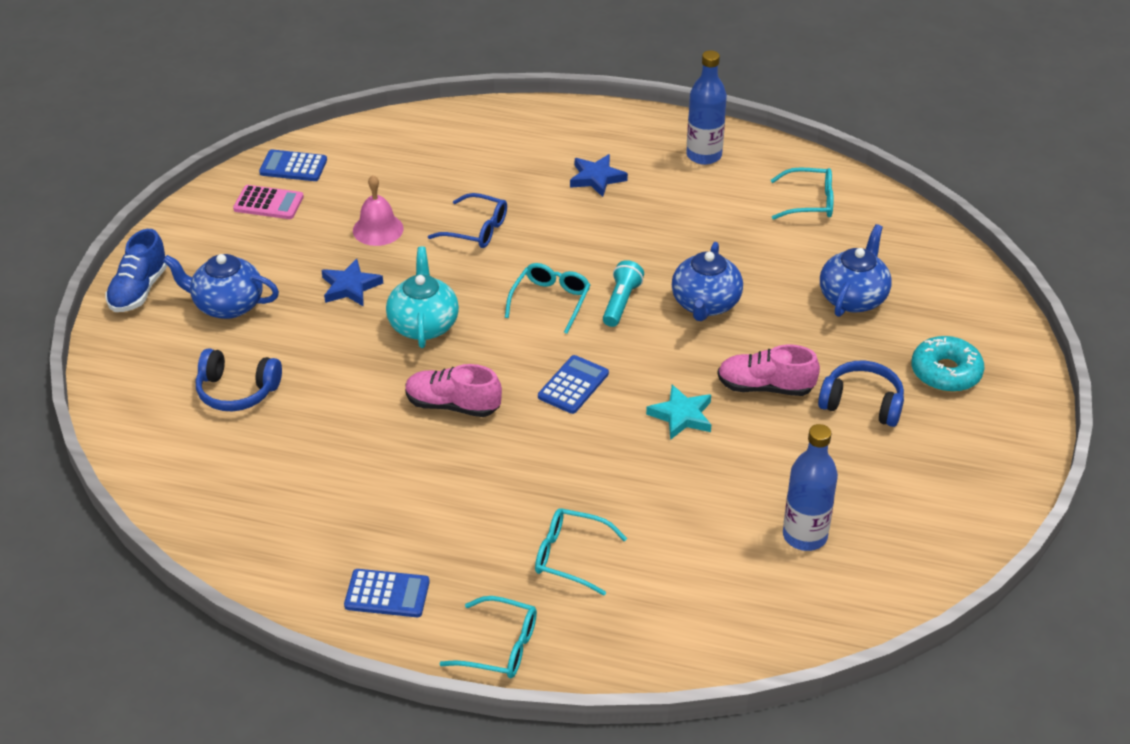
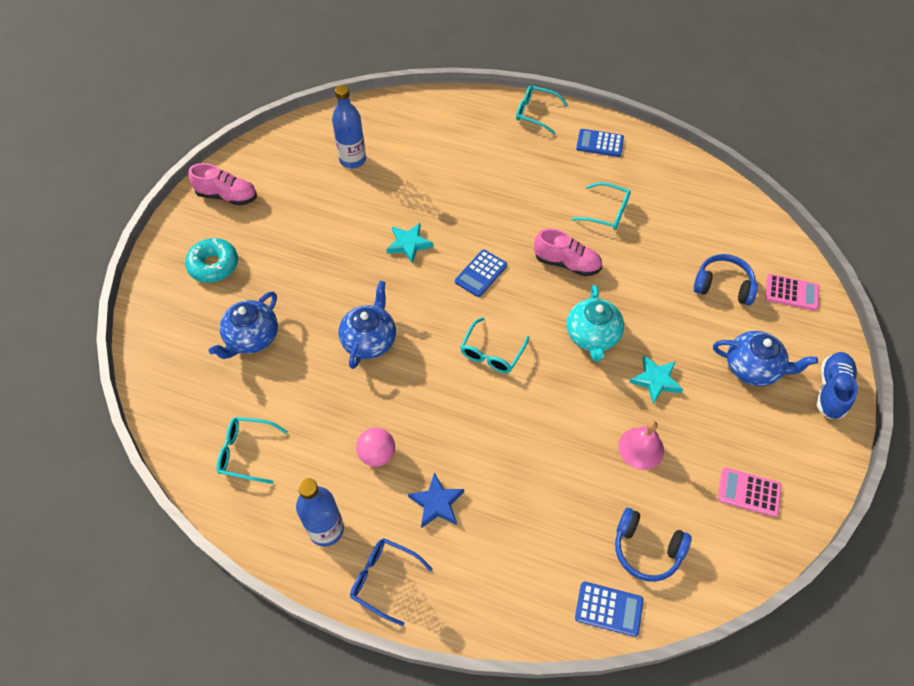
camera: 175 degrees left, 15 degrees up
blue calculator [259,150,327,181] -> blue calculator moved to [575,581,643,637]
blue star [321,259,383,306] -> turquoise star [629,355,683,404]
blue glasses [428,193,507,248] -> blue glasses moved to [350,538,433,626]
turquoise glasses [535,508,627,595] -> turquoise glasses moved to [572,182,631,230]
turquoise flashlight [603,260,644,327] -> none
pink shoe [717,345,820,396] -> pink shoe moved to [188,163,257,206]
blue headphones [818,361,904,427] -> blue headphones moved to [615,508,692,582]
none -> pink ball [356,428,395,467]
none -> pink calculator [765,274,819,311]

